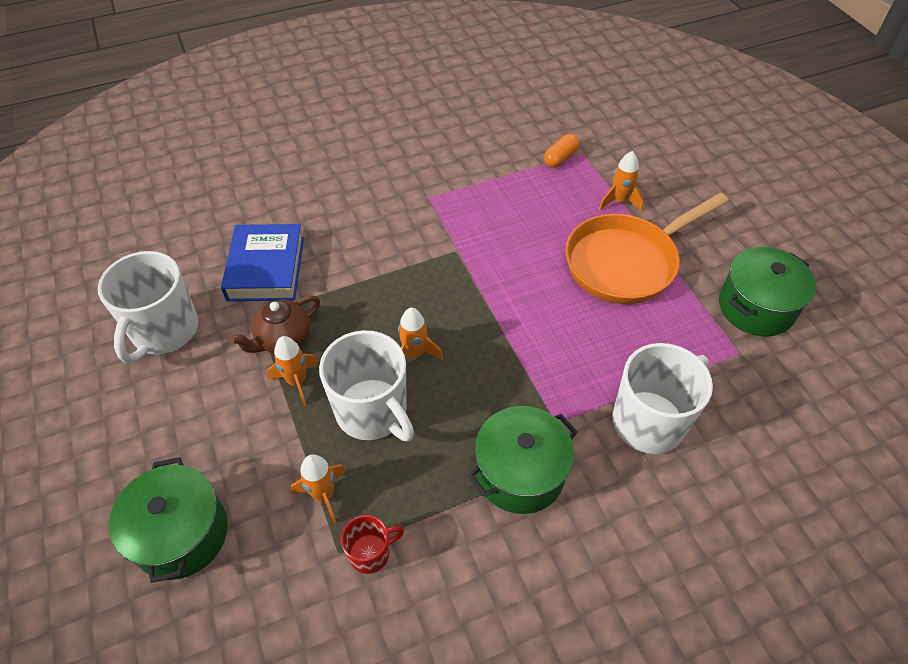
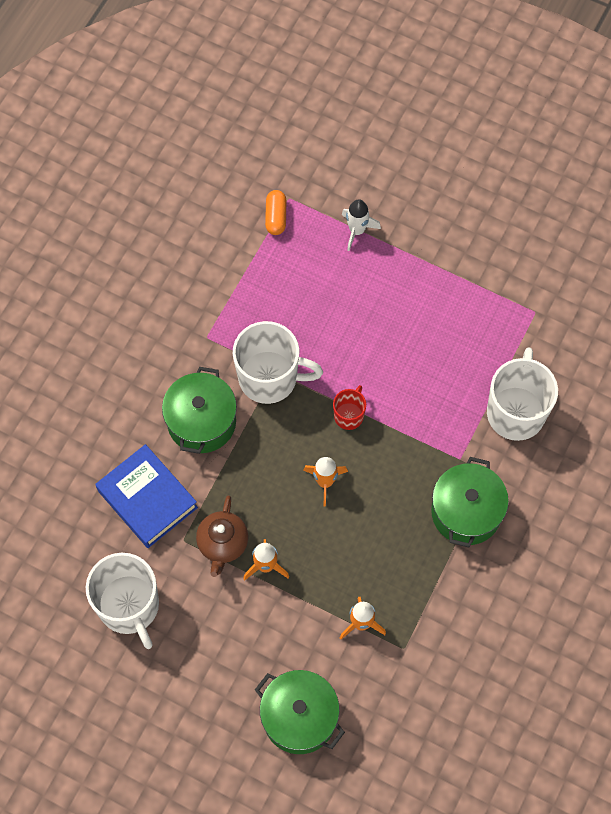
camera: 40 degrees left, 15 degrees up
white mug [319,330,414,441] -> white mug moved to [233,321,323,404]
red mug [341,515,404,574] -> red mug moved to [333,385,366,430]
orange pan [565,192,729,304] -> none
orange rocket [599,151,644,212] -> white rocket [342,199,381,251]
green pot [719,247,816,336] -> green pot moved to [162,367,237,454]

